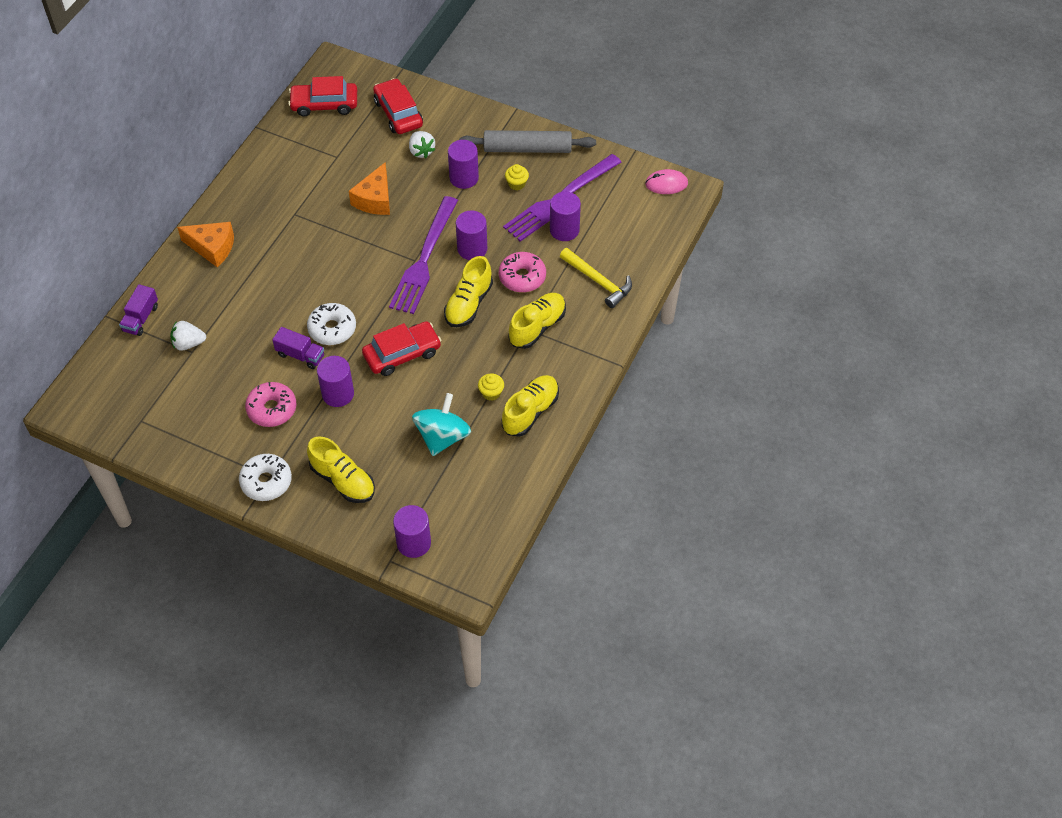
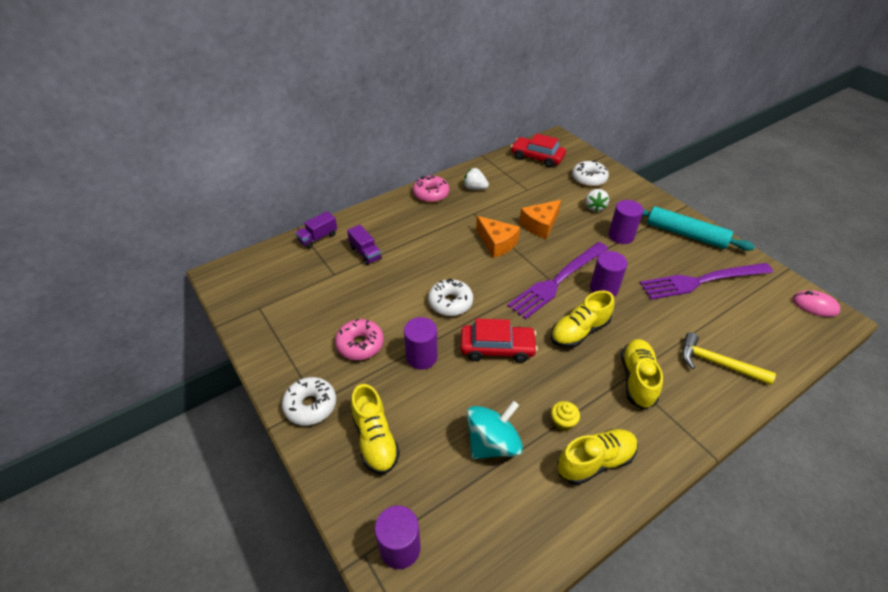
camera: 30 degrees right, 10 degrees down
white strawberry [170,321,206,350] -> white strawberry moved to [463,168,489,190]
orange cheese [177,222,234,267] -> orange cheese moved to [476,216,520,258]
purple truck [272,327,324,369] -> purple truck moved to [347,225,382,265]
red car [373,78,423,134] -> white donut [572,161,609,187]
grey rolling pin [459,130,596,153] -> turquoise rolling pin [642,206,755,251]
pink donut [499,252,546,292] -> pink donut moved to [413,175,449,203]
yellow cupcake [505,164,529,190] -> none
yellow shoe [508,293,566,349] -> yellow shoe turned 60 degrees counterclockwise [621,339,663,409]
purple cylinder [550,192,581,241] -> none
yellow hammer [560,248,632,308] -> yellow hammer turned 135 degrees clockwise [682,332,776,385]

